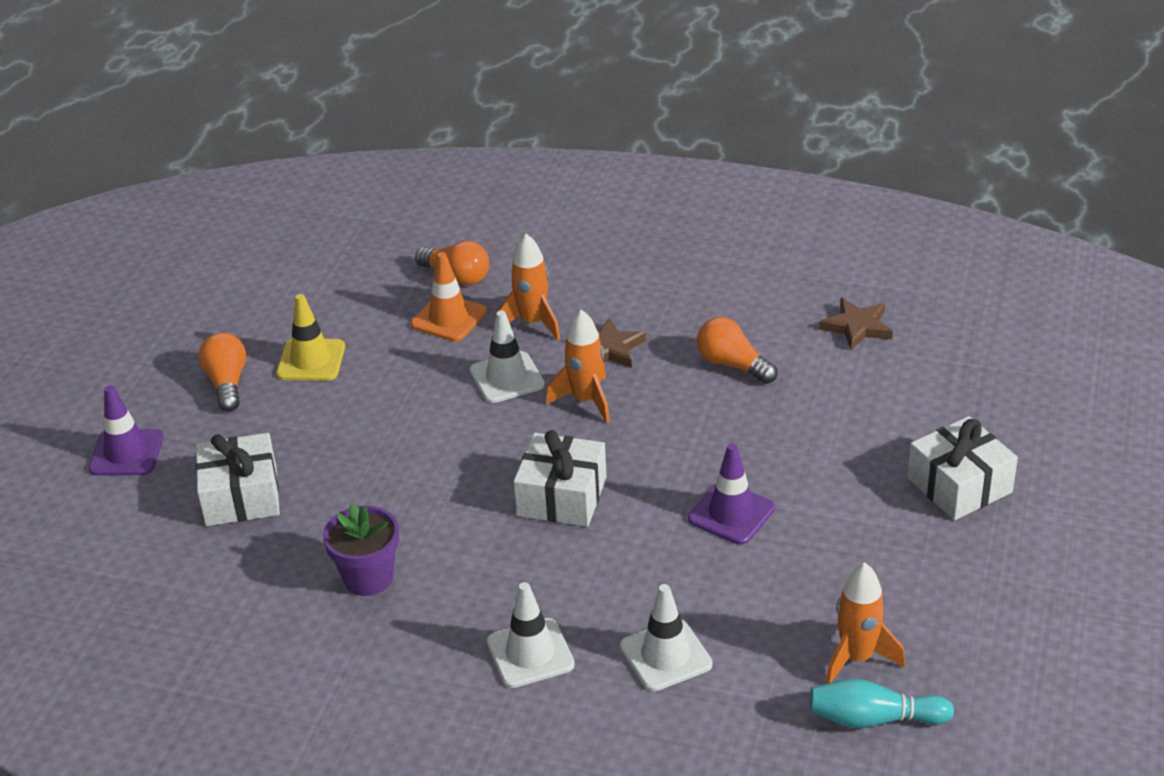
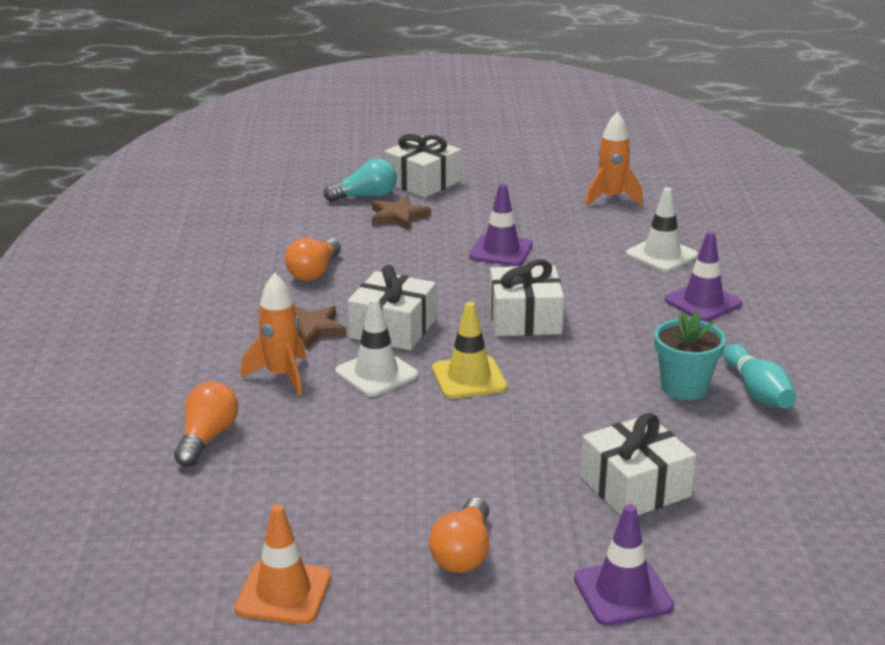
camera: 110 degrees left, 10 degrees down
orange light bulb [198,333,246,412] -> orange light bulb turned 45 degrees counterclockwise [429,498,489,573]
yellow traffic cone [276,294,345,381] -> yellow traffic cone moved to [432,302,507,399]
purple flower pot [323,503,399,596] -> turquoise flower pot [654,310,726,400]
orange traffic cone [411,252,487,342] -> orange traffic cone moved to [235,504,331,624]
white traffic cone [487,582,575,688] -> purple traffic cone [665,231,742,321]
orange rocket [546,310,610,423] -> white gift [347,265,436,350]
turquoise bowling pin [809,678,954,728] -> turquoise bowling pin moved to [724,344,796,408]
brown star [819,298,893,350] -> brown star moved to [372,196,431,230]
none -> turquoise light bulb [323,159,397,202]

